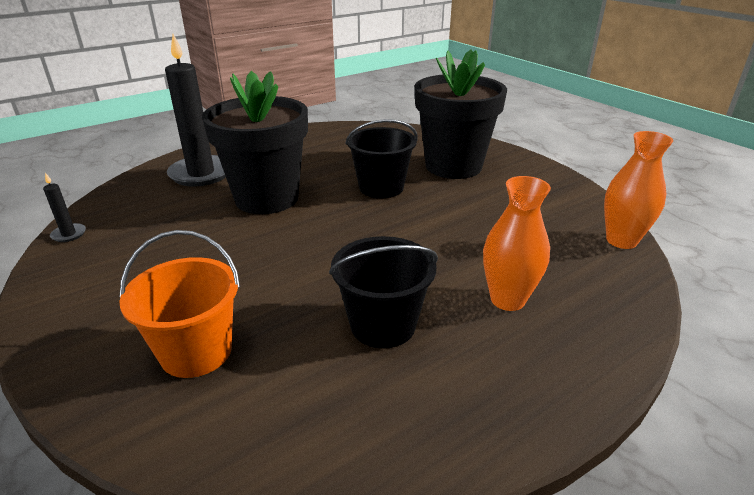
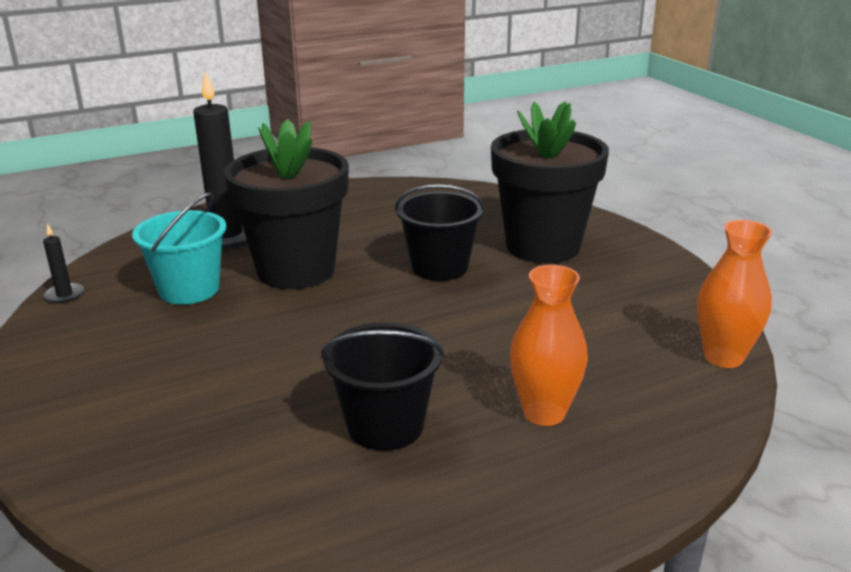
camera: 10 degrees right, 5 degrees down
orange bucket [119,230,240,378] -> none
none -> turquoise bucket [132,193,226,305]

